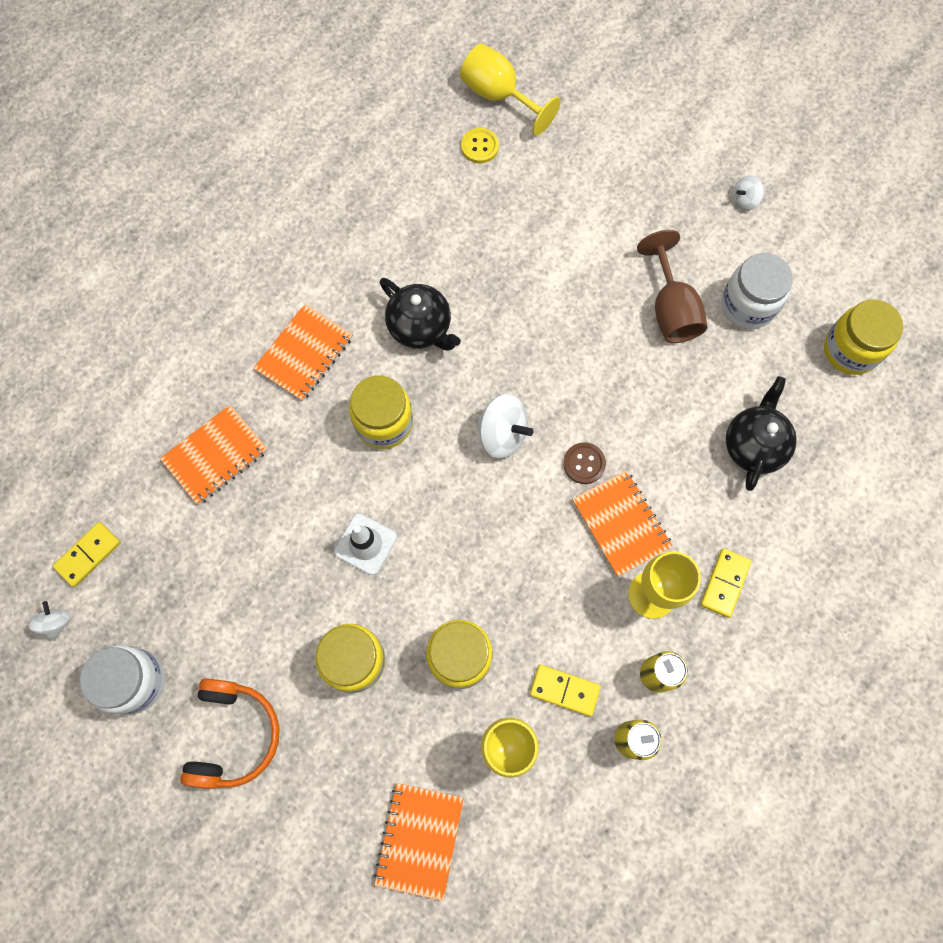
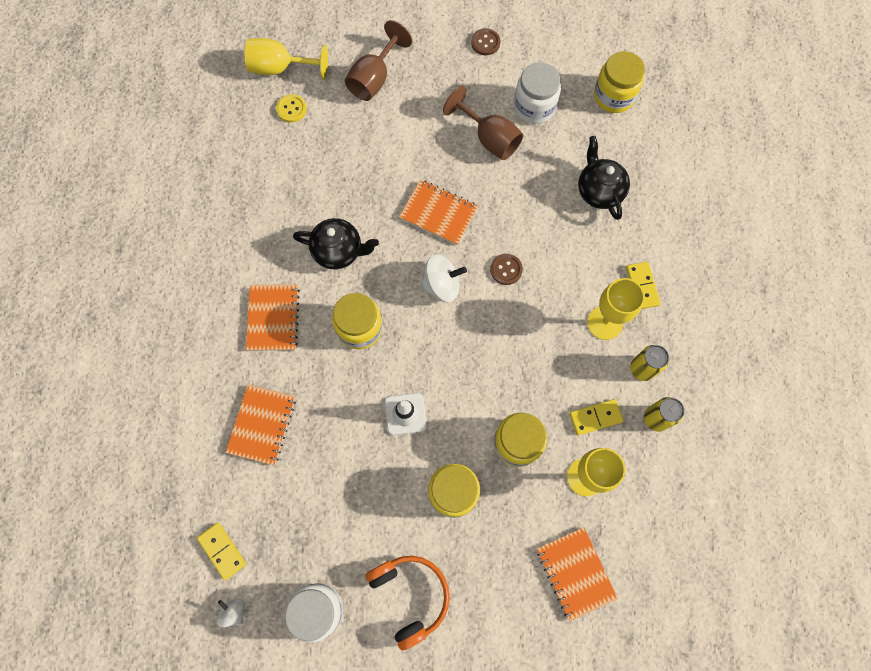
camera: 35 degrees left, 0 degrees up
yellow domino [53,522,121,587] -> yellow domino turned 45 degrees counterclockwise [197,523,246,580]
orange notebook [572,470,673,577] -> orange notebook moved to [399,179,478,245]
white spinning top [732,175,764,211] -> brown button [471,28,500,55]
none -> brown goblet [345,20,412,101]

